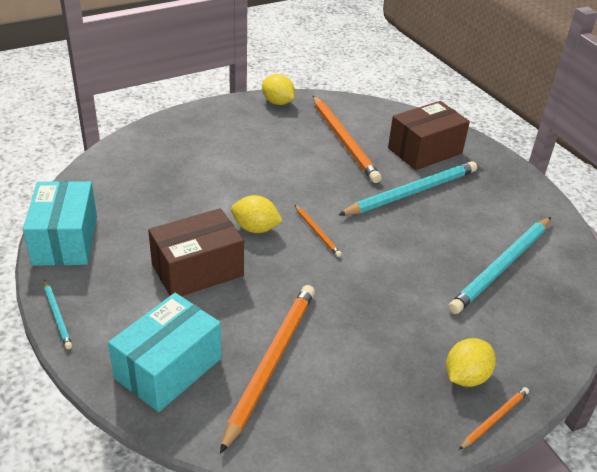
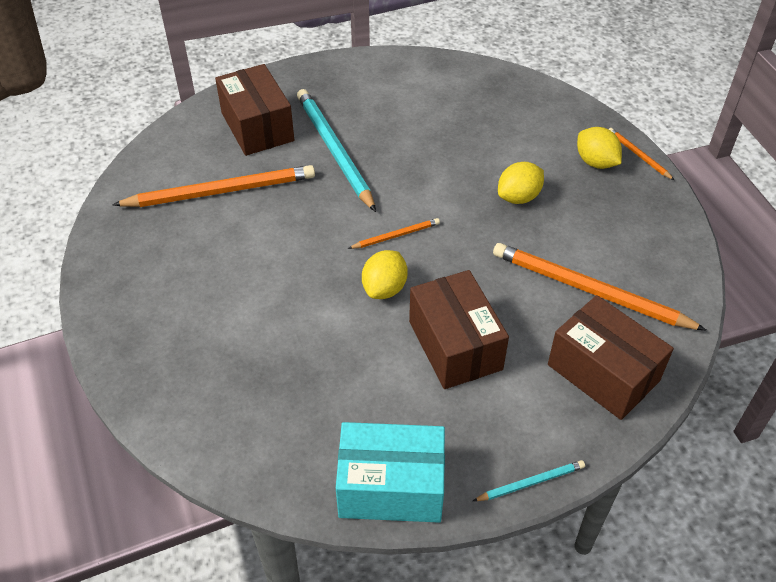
camera: 80 degrees left, 10 degrees up
turquoise box [108,293,221,412] -> brown box [548,295,674,420]
yellow lemon [262,74,295,105] -> yellow lemon moved to [498,162,544,204]
turquoise pencil [448,217,551,314] -> none

